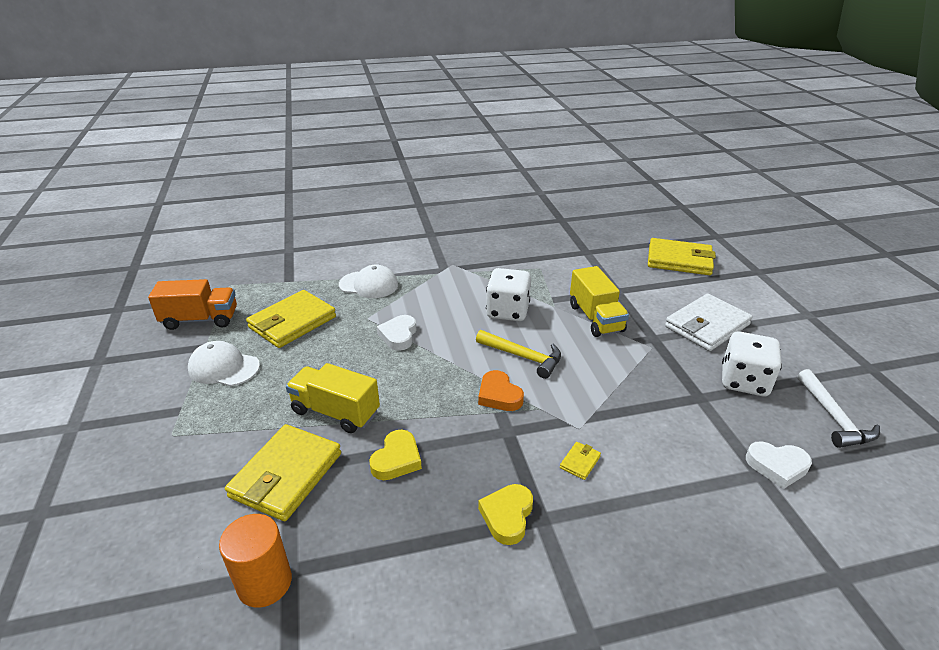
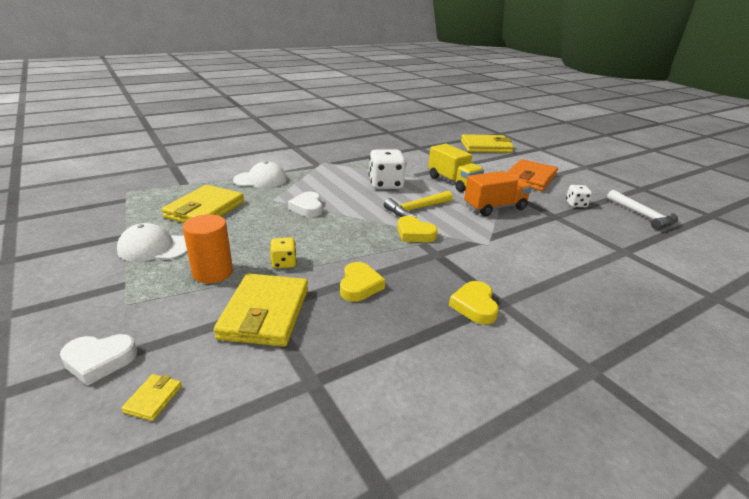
camera: 20 degrees left, 5 degrees down
orange truck [148,279,237,330] -> orange truck moved to [464,171,532,216]
orange cylinder [219,514,292,608] -> orange cylinder moved to [183,214,233,283]
yellow truck [286,363,380,433] -> yellow dice [270,238,297,268]
yellow hammer [476,330,561,379] -> yellow hammer turned 135 degrees clockwise [384,190,453,217]
orange heart [478,370,524,411] -> yellow heart [397,216,438,242]
yellow wallet [560,442,601,480] -> yellow wallet moved to [121,374,182,421]
white wallet [665,294,753,351] -> orange wallet [506,159,558,191]
white dice [722,331,782,396] -> white dice [566,185,592,207], size x0.53
white heart [746,442,812,489] -> white heart moved to [60,334,137,386]

